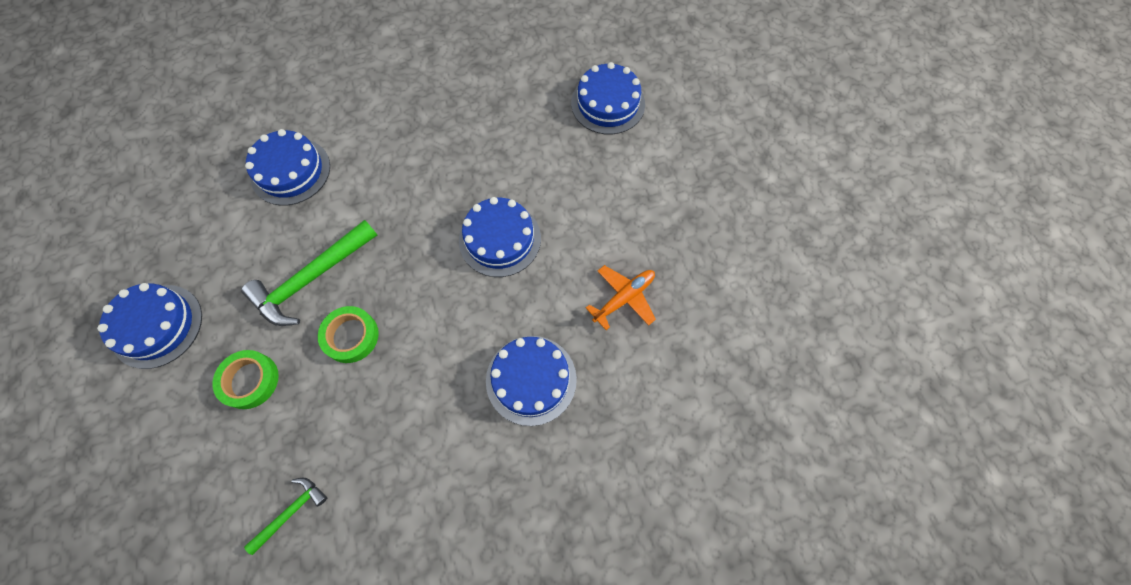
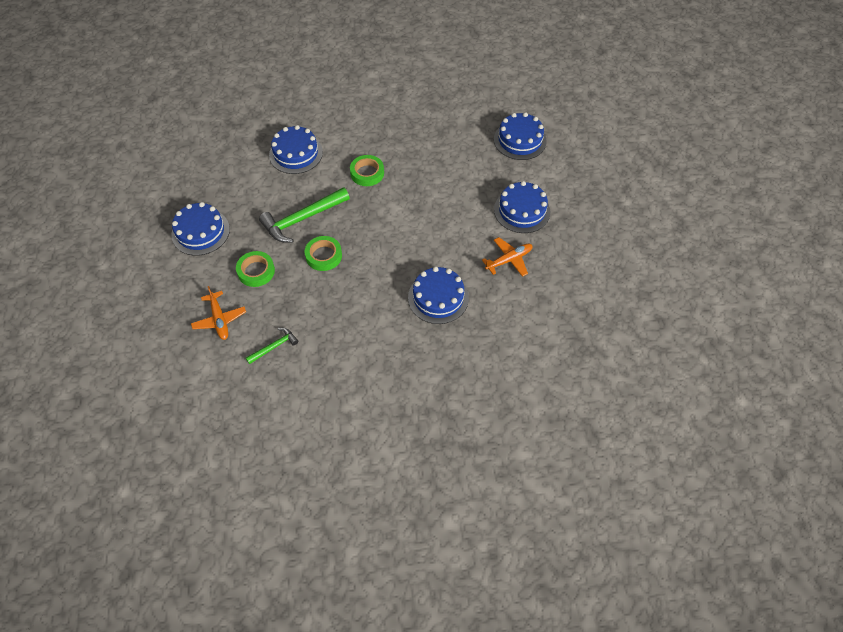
camera: 10 degrees right, 10 degrees down
blue cake [459,197,541,277] -> blue cake moved to [494,181,550,233]
none -> orange plane [191,286,246,340]
none -> green tape [350,155,384,186]

